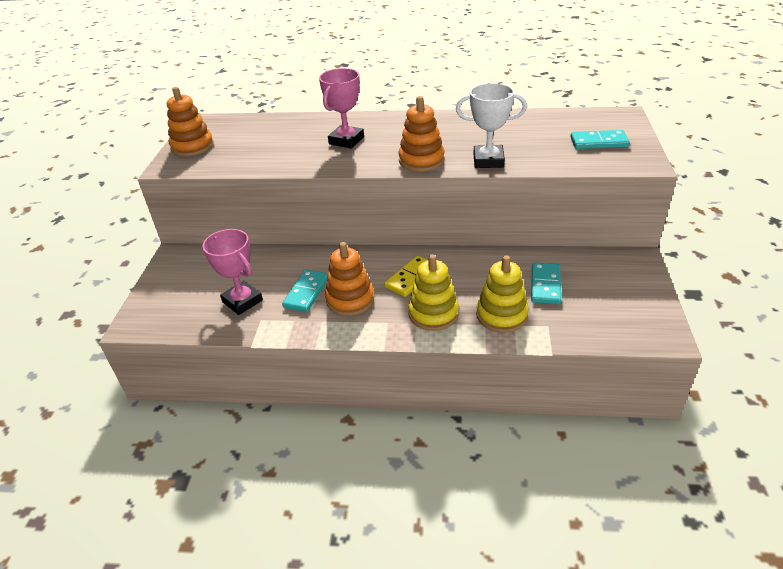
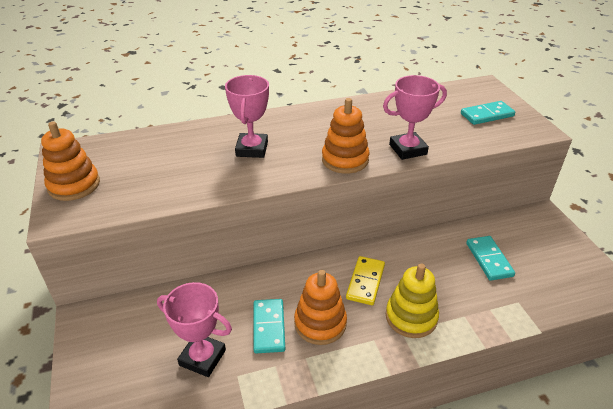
camera: 25 degrees left, 0 degrees up
white trophy [456,83,527,168] -> pink trophy [383,75,447,160]
yellow stacking toy [476,255,529,333] -> none

